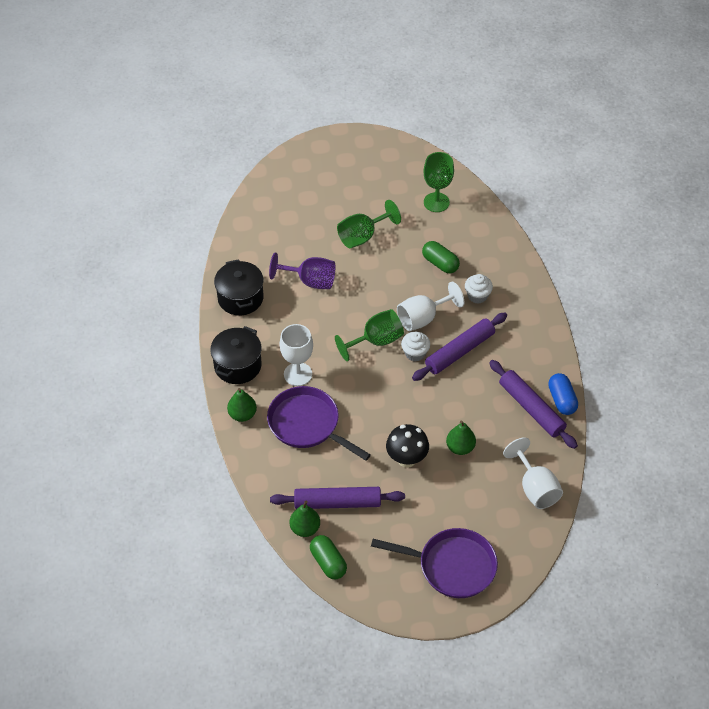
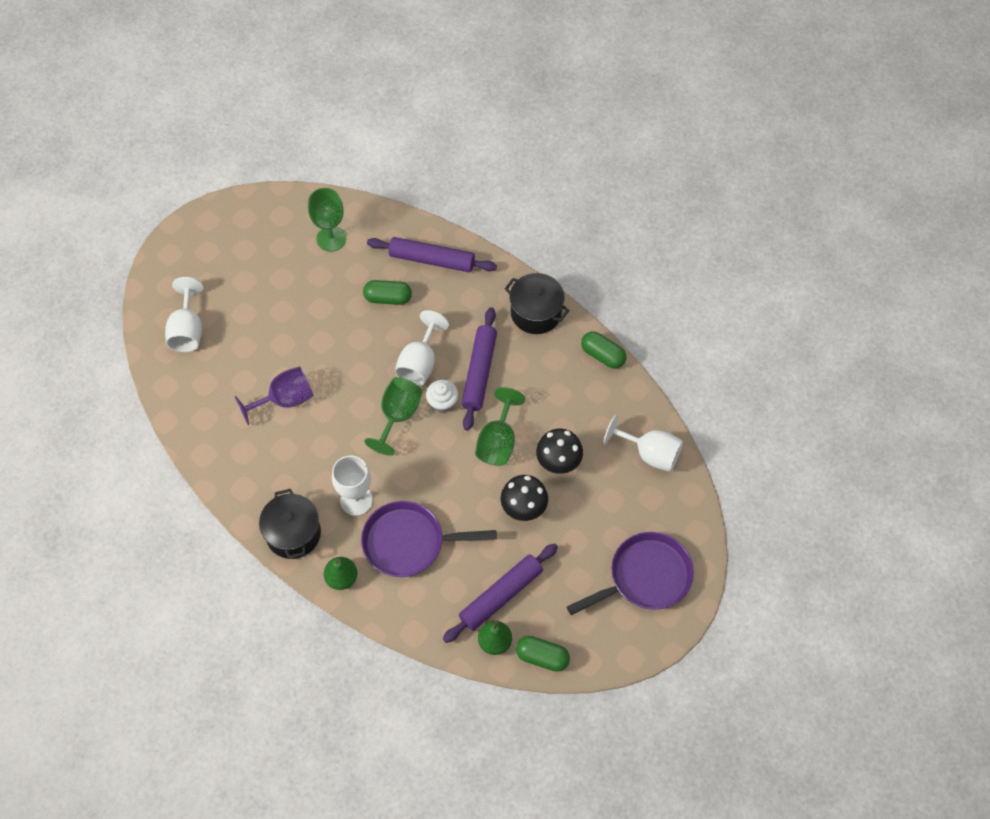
camera: 40 degrees left, 10 degrees up
black pot [214,259,264,316] -> black pot moved to [505,273,570,334]
green goblet [337,200,401,248] -> green goblet moved to [475,387,525,466]
green pear [446,420,476,455] -> black mushroom [536,429,583,474]
white cupcake [465,274,493,304] -> none
purple rolling pin [489,360,578,449] -> purple rolling pin moved to [367,237,497,272]
blue capsule [548,373,578,415] -> green capsule [581,331,627,369]
none -> white goblet [165,277,203,352]

